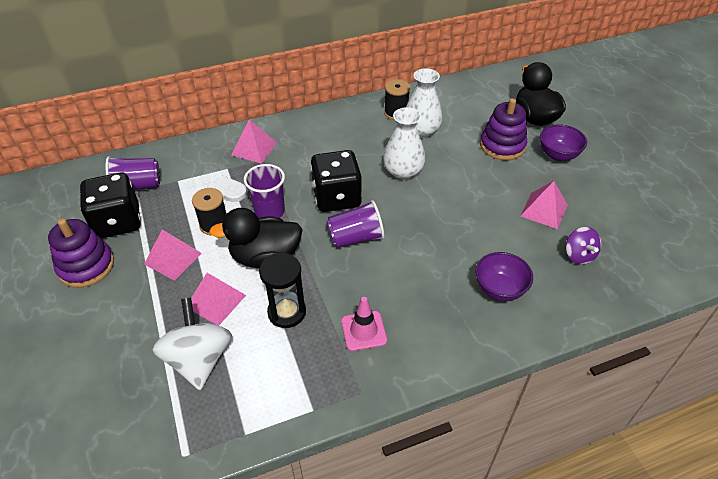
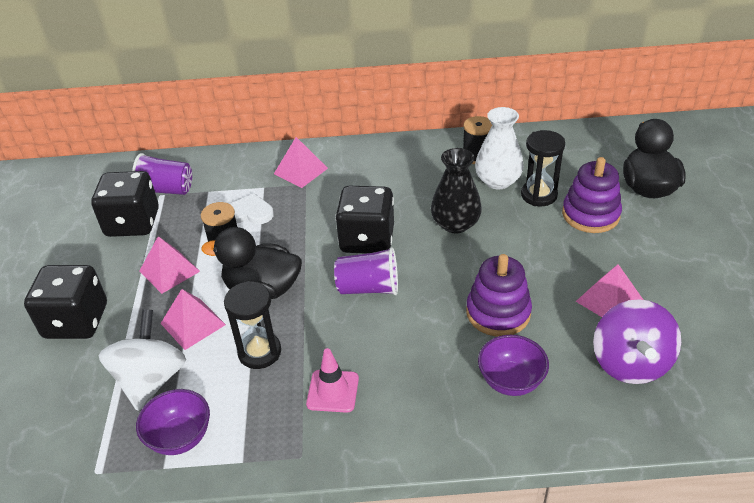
camera: 20 degrees right, 5 degrees down
purple stacking toy [48,219,114,288] -> purple stacking toy moved to [466,254,532,337]
purple cup [244,164,285,218] -> none
white vase [383,107,425,180] -> black vase [431,148,482,233]
purple bowl [540,124,587,161] -> purple bowl moved to [136,389,210,455]
purple spinning top [566,227,601,265] -> purple spinning top [593,299,681,384], size x1.73
none -> black dice [24,265,107,339]
none -> black hourglass [521,130,565,206]

